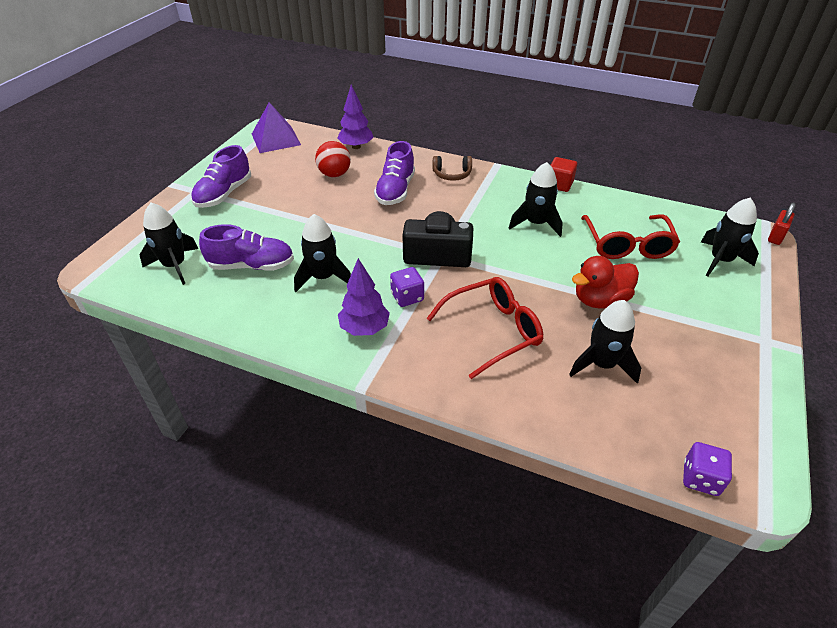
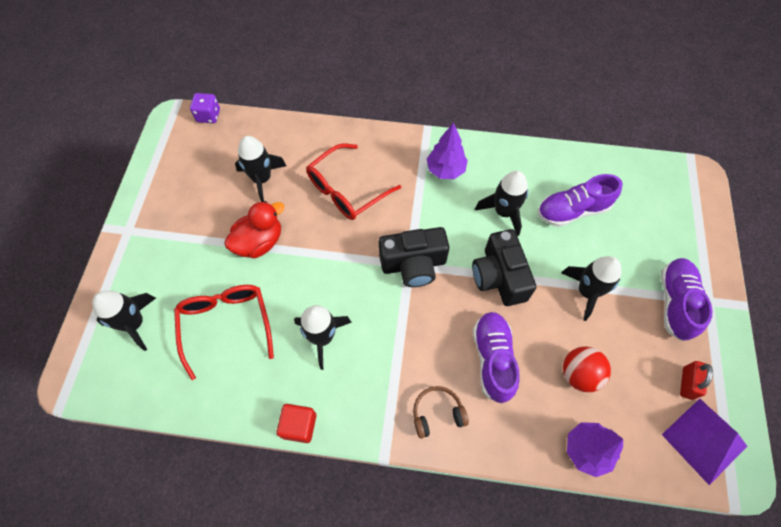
camera: 165 degrees right, 20 degrees up
black rocket [140,203,199,285] -> black rocket moved to [561,256,621,321]
purple dice [390,267,424,307] -> none
red padlock [768,202,796,245] -> red padlock moved to [680,361,713,400]
none -> black camera [472,229,536,306]

